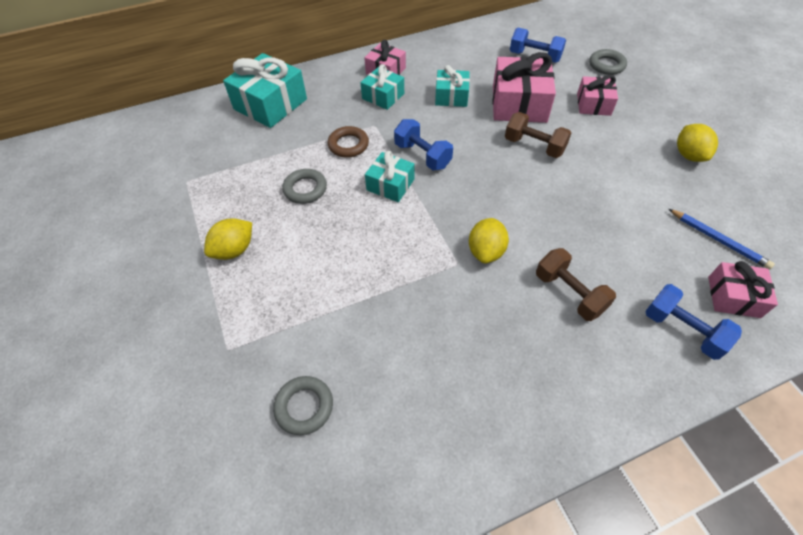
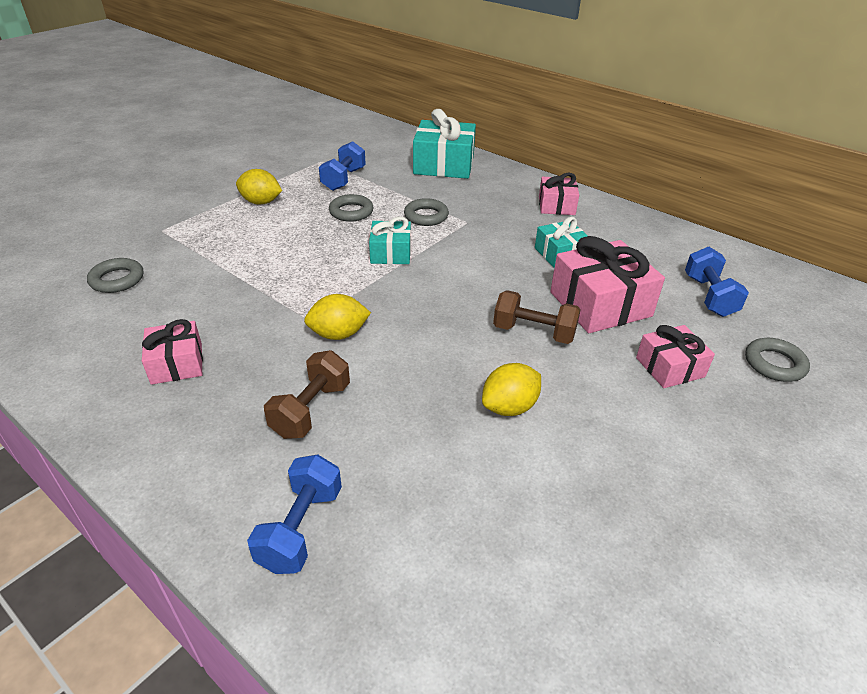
camera: 60 degrees right, 15 degrees down
brown ring [328,126,369,158] -> grey ring [404,198,449,226]
turquoise gift [360,64,404,110] -> none
blue dumbbell [394,119,453,171] -> blue dumbbell moved to [319,141,366,191]
brown dumbbell [505,112,571,158] -> brown dumbbell turned 75 degrees counterclockwise [493,290,581,344]
blue pencil [669,209,775,270] -> none
yellow lemon [677,124,718,162] -> yellow lemon moved to [482,363,541,416]
pink gift [708,261,778,318] -> pink gift moved to [142,319,203,385]

